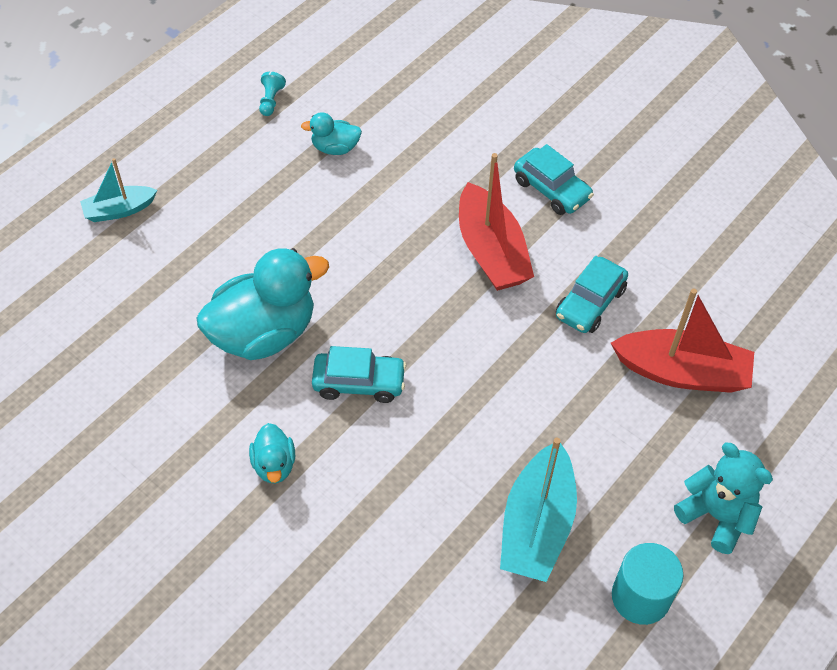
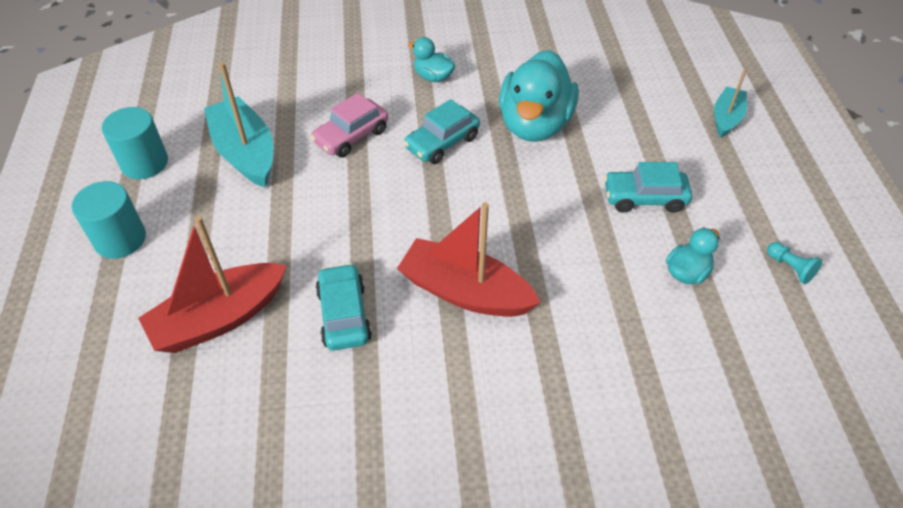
camera: 135 degrees right, 5 degrees down
turquoise car [514,144,594,215] -> turquoise car moved to [604,162,692,213]
turquoise teddy bear [674,442,773,554] -> turquoise cylinder [71,181,146,259]
none -> pink car [310,93,388,158]

